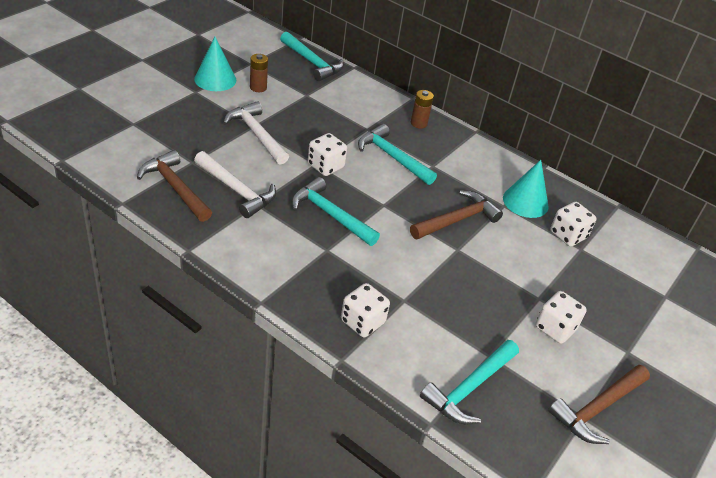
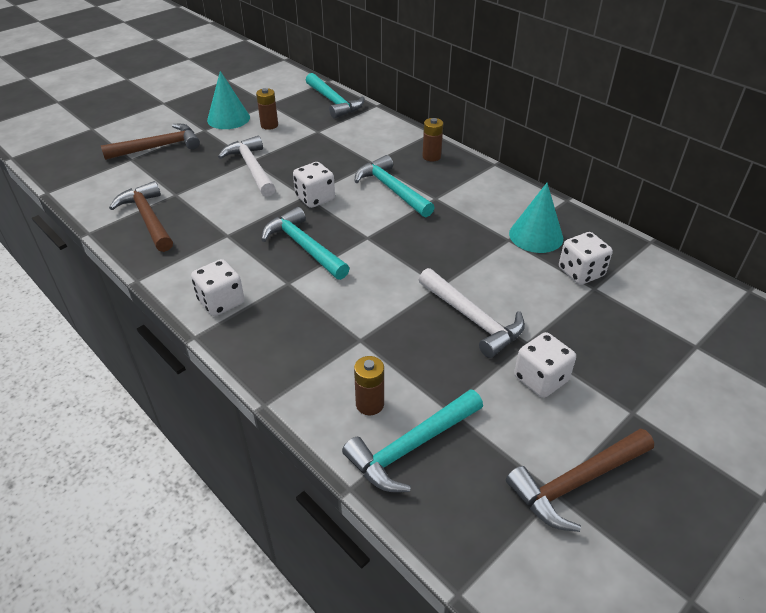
camera: 15 degrees right, 0 degrees up
white hammer [194,151,276,218] -> white hammer moved to [419,268,525,358]
white dice [341,283,390,337] -> white dice moved to [191,259,245,316]
brown hammer [410,190,503,239] -> brown hammer moved to [101,124,200,160]
none -> brown battery [354,356,384,415]

